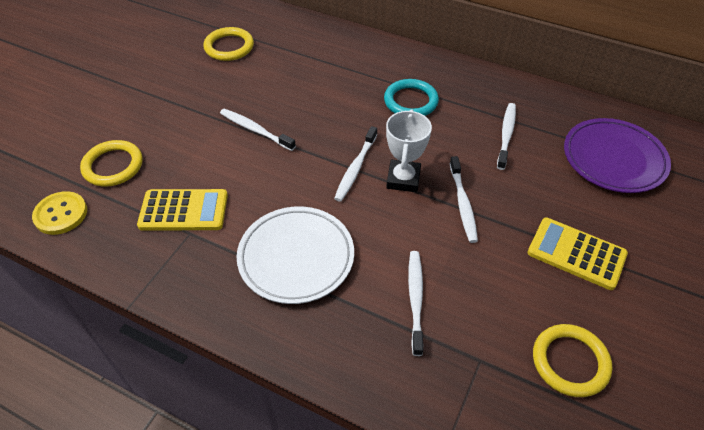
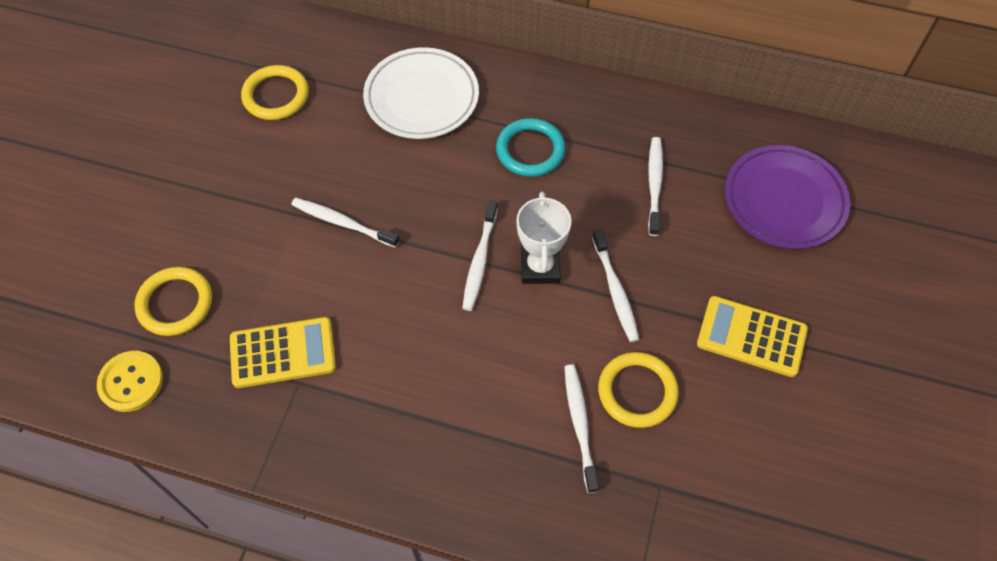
camera: 10 degrees left, 10 degrees up
white plate [237,206,354,304] -> white plate moved to [363,47,479,139]
yellow ring [533,324,612,397] -> yellow ring moved to [598,352,679,428]

